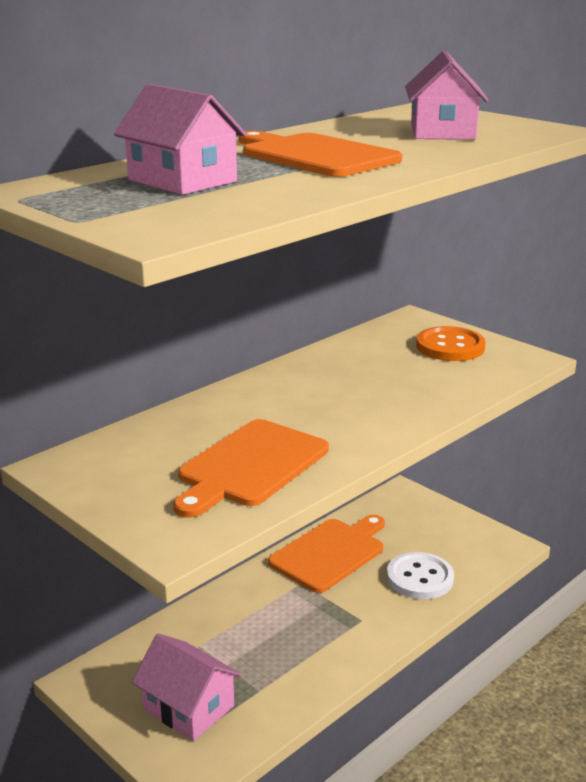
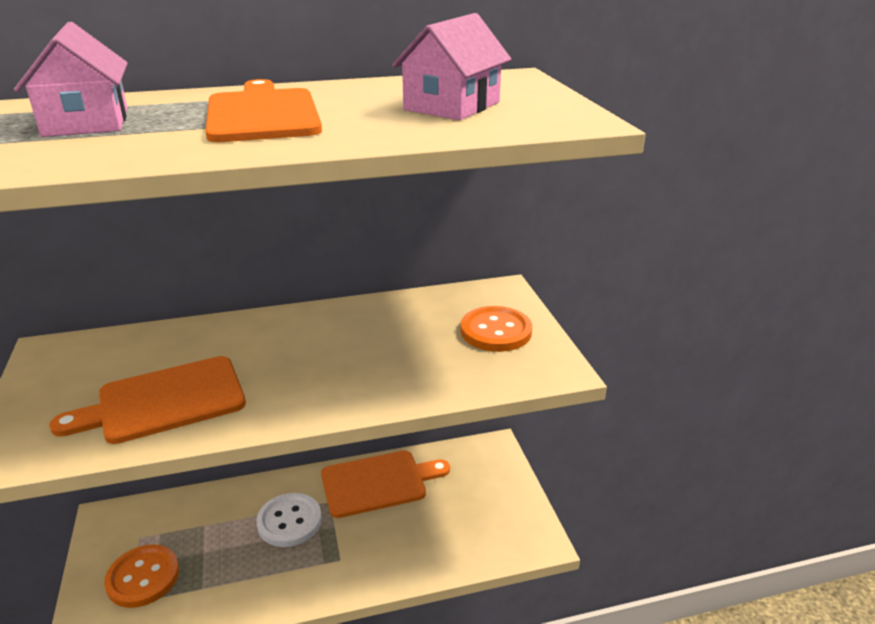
camera: 30 degrees right, 5 degrees up
pink house [132,633,242,741] -> orange button [104,544,179,608]
white button [387,552,454,599] -> white button moved to [256,493,322,547]

